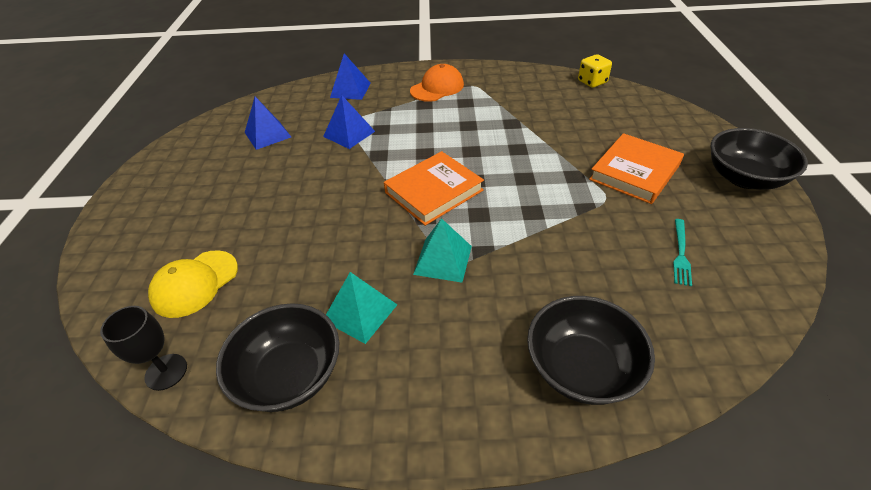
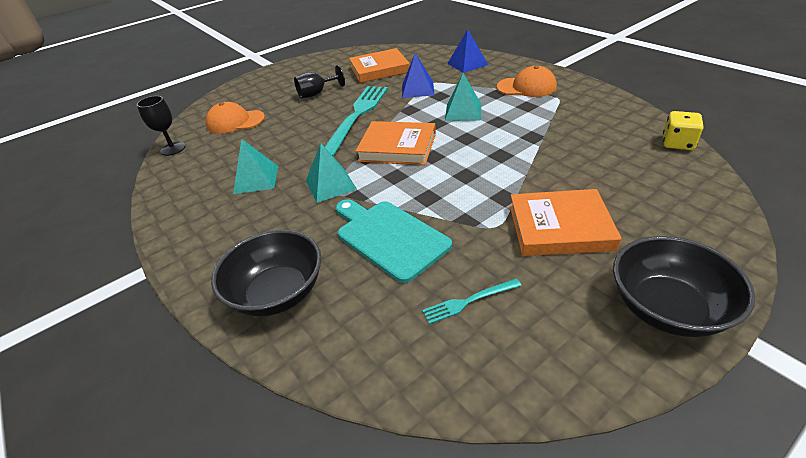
camera: 55 degrees right, 5 degrees down
yellow cap [148,250,238,318] -> orange cap [206,102,265,134]
black bowl [216,303,340,412] -> none
blue pyramid [245,97,291,150] -> orange book [349,48,410,83]
none -> black goblet [294,65,345,98]
none -> turquoise fork [325,86,388,157]
none -> turquoise cutting board [336,199,452,283]
none -> turquoise pyramid [445,73,481,121]

